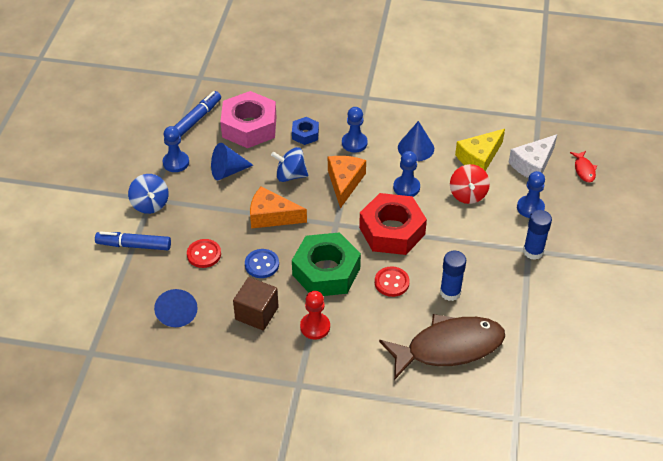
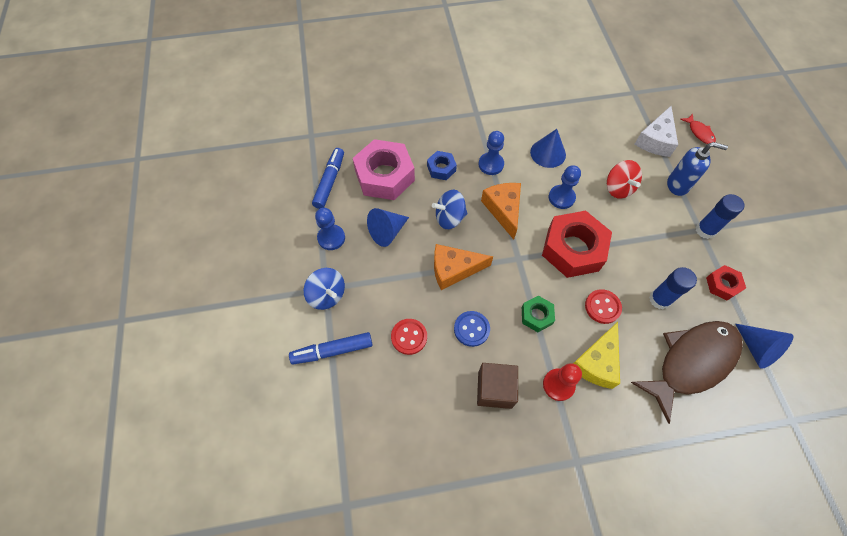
camera: 20 degrees left, 15 degrees up
blue cone [154,289,198,327] -> blue cone moved to [735,324,793,369]
green nut [292,232,361,296] -> green nut [522,296,555,332], size x0.49
yellow cheese [455,129,505,171] -> yellow cheese moved to [573,322,620,389]
blue pawn [517,171,545,218] -> blue soap dispenser [667,142,728,196]
none -> red nut [706,265,746,300]

